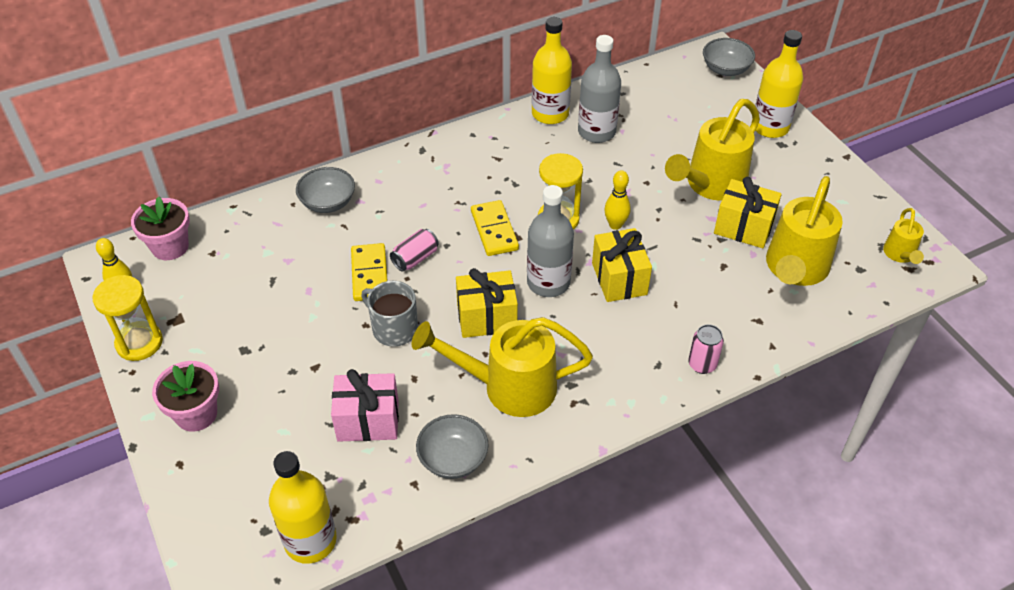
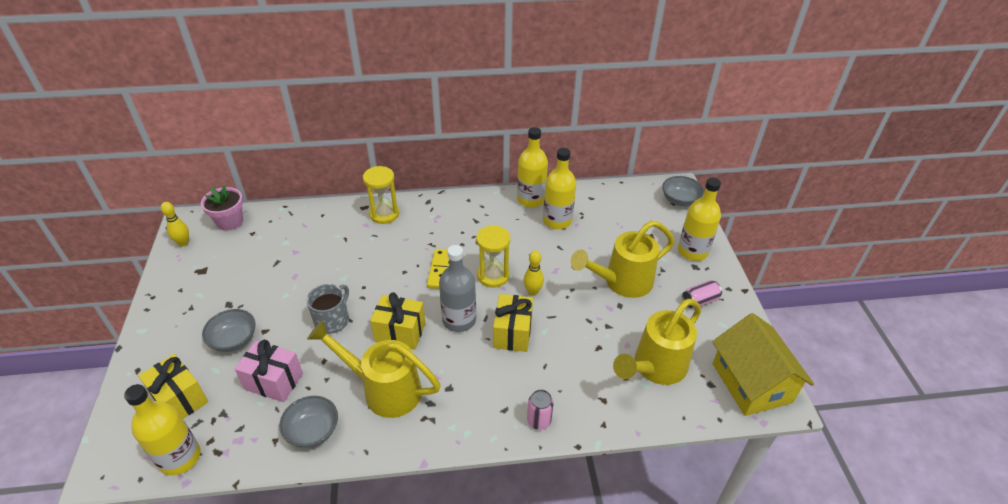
camera: 20 degrees right, 5 degrees down
yellow hourglass [92,275,163,361] -> yellow hourglass moved to [363,166,399,224]
pink flower pot [152,361,219,432] -> none
grey bowl [296,167,355,213] -> grey bowl moved to [202,309,256,352]
yellow domino [351,243,388,301] -> none
grey mug [361,281,418,347] -> grey mug turned 60 degrees clockwise [306,284,349,334]
pink can [390,229,439,272] -> pink can moved to [682,280,722,308]
grey bottle [578,35,621,143] -> yellow bottle [543,148,576,229]
yellow gift [714,177,782,248] -> yellow gift moved to [138,354,208,419]
yellow watering can [883,208,924,264] -> yellow house [712,313,814,416]

